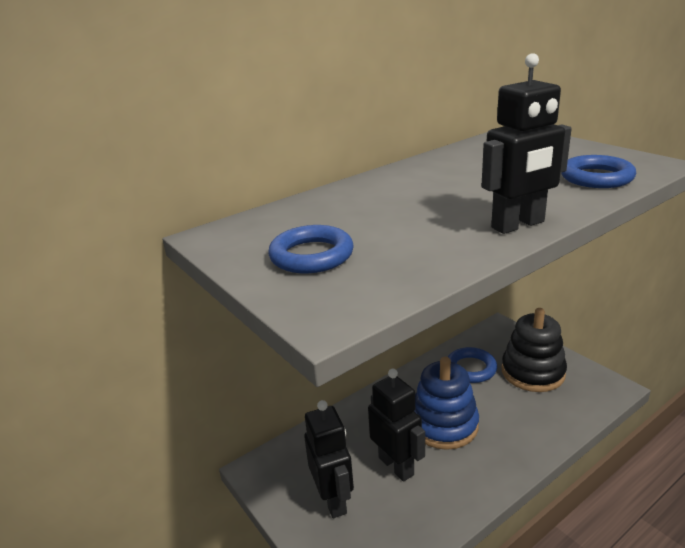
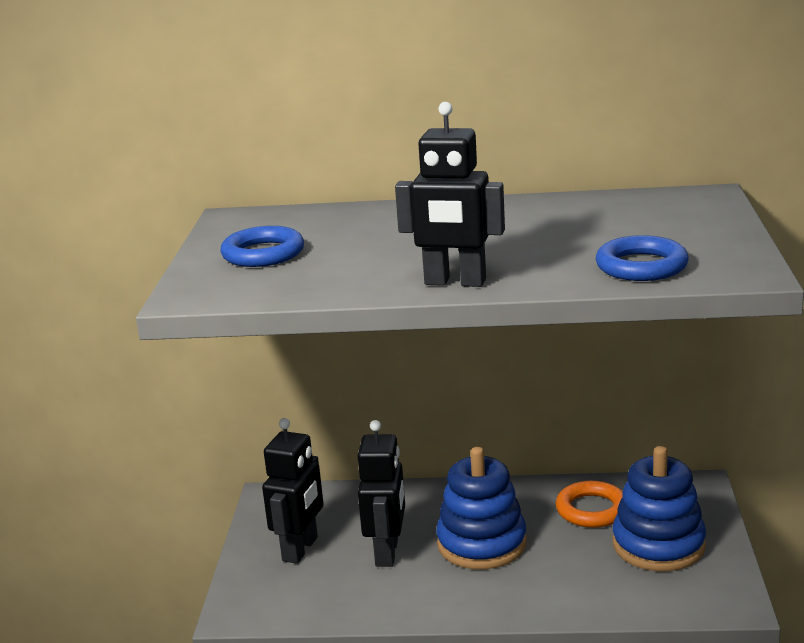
camera: 40 degrees right, 5 degrees down
blue ring [448,347,497,383] -> orange ring [556,481,623,528]
black stacking toy [501,308,567,392] -> blue stacking toy [613,446,706,571]

